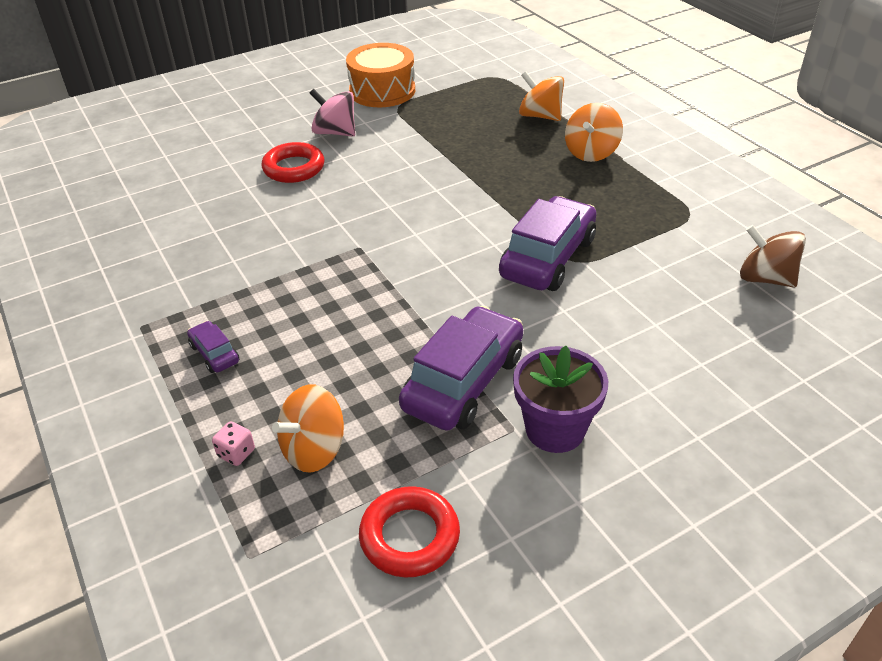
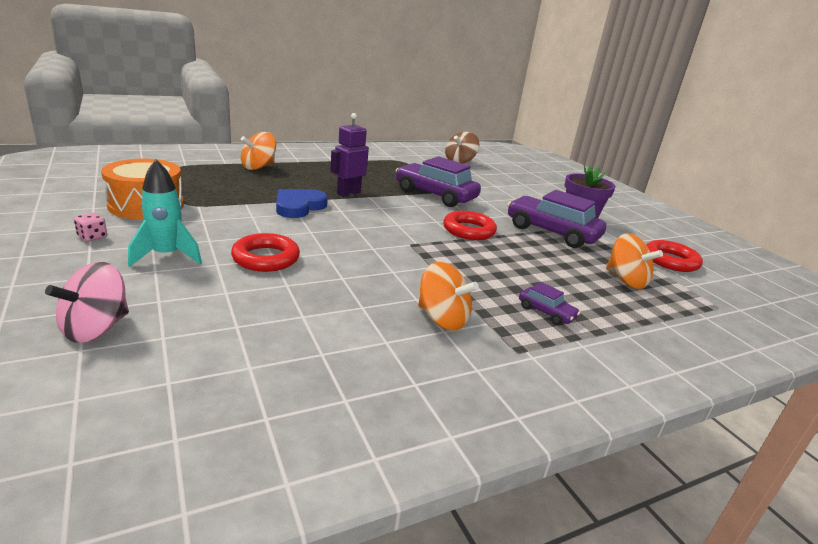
camera: 90 degrees left, 15 degrees down
purple car [187,321,239,373] -> purple car turned 105 degrees counterclockwise [519,282,580,325]
pink dice [212,421,255,466] -> pink dice moved to [74,213,107,241]
pink spinning top [310,89,355,136] -> pink spinning top moved to [45,262,129,343]
orange spinning top [565,103,623,162] -> orange spinning top moved to [418,262,479,331]
none -> turquoise rocket [128,160,202,267]
none -> blue heart [276,189,328,218]
none -> purple robot [330,113,369,197]
none -> red ring [443,211,497,240]

